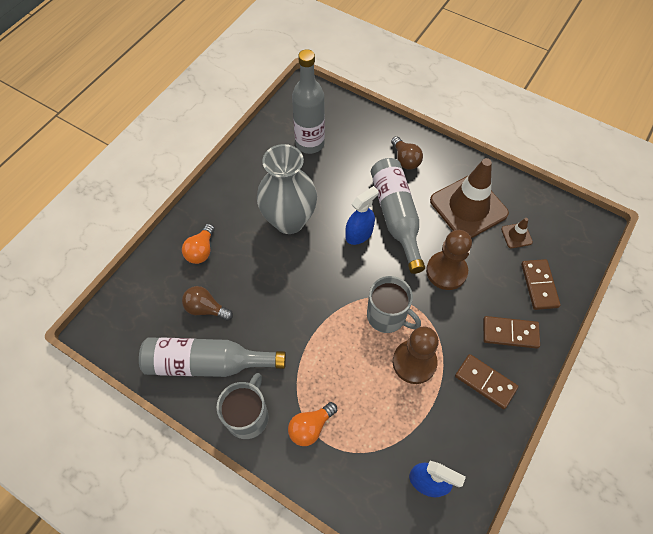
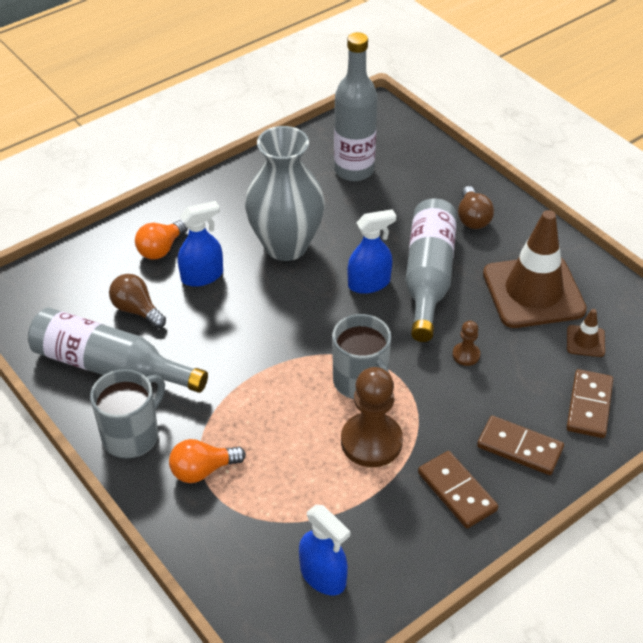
camera: 20 degrees right, 15 degrees down
brown pawn [426,230,472,290] -> brown pawn [453,321,480,366], size x0.48
none -> blue spray bottle [178,201,223,287]

